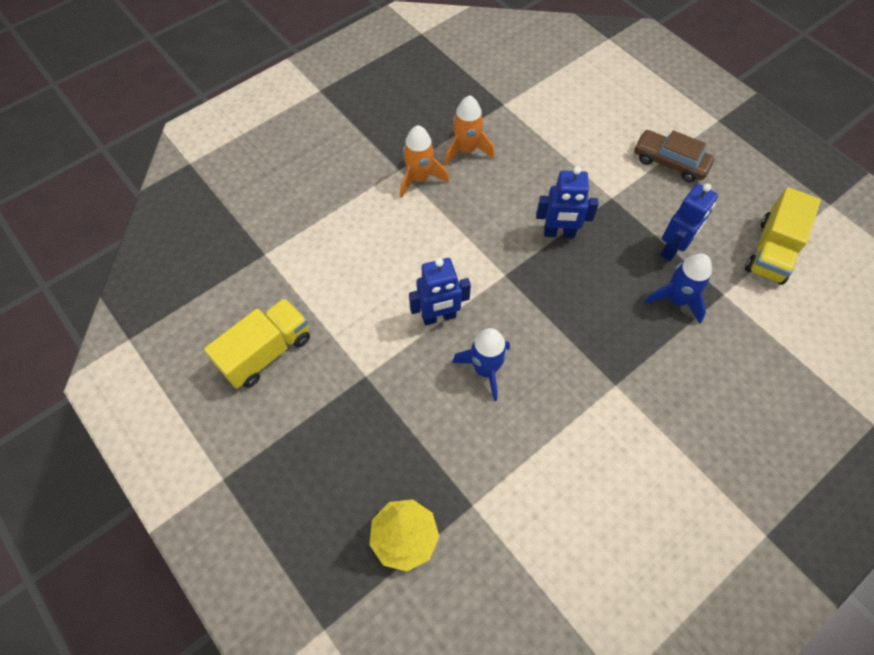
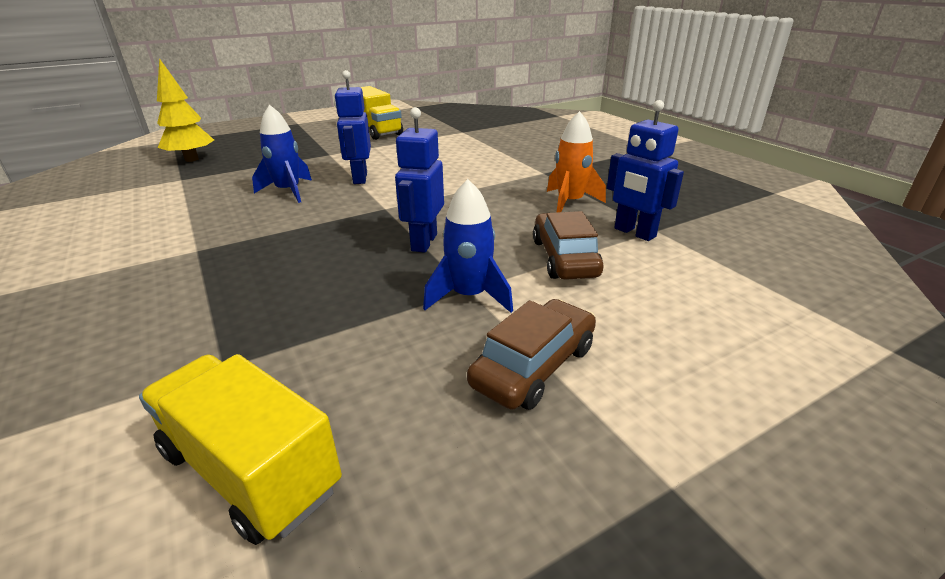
camera: 100 degrees right, 30 degrees down
orange rocket [400,125,449,198] -> none
blue rocket [645,254,712,324] -> blue rocket moved to [423,179,513,313]
blue robot [660,183,718,261] -> blue robot moved to [607,100,684,241]
none -> brown car [533,211,603,280]

